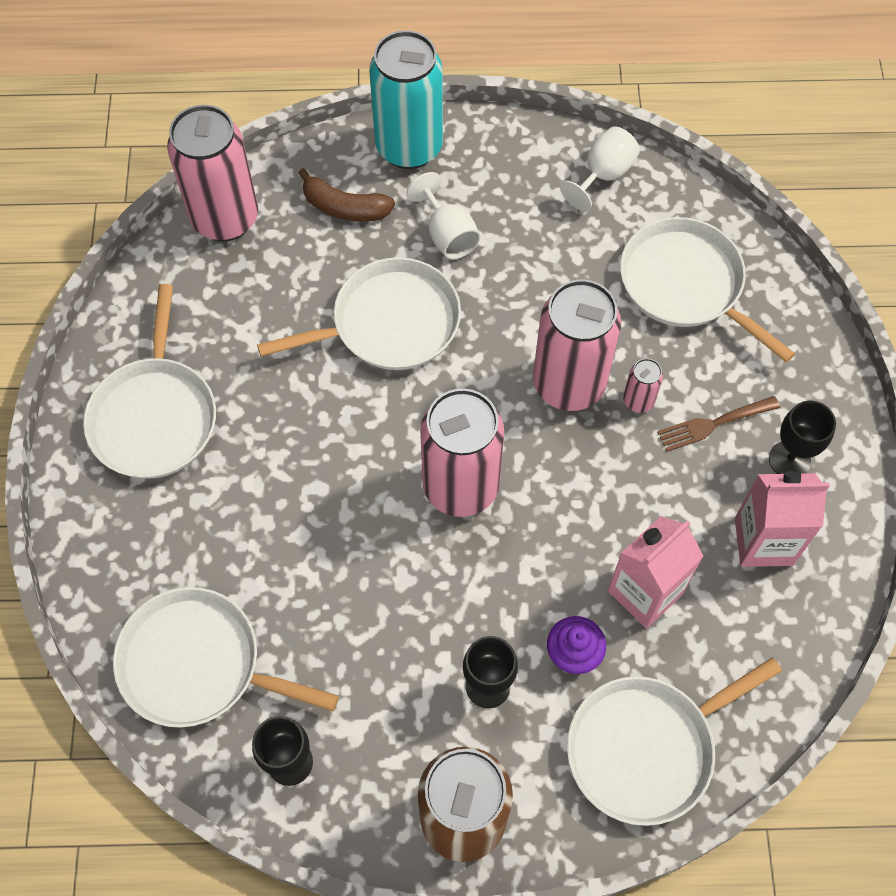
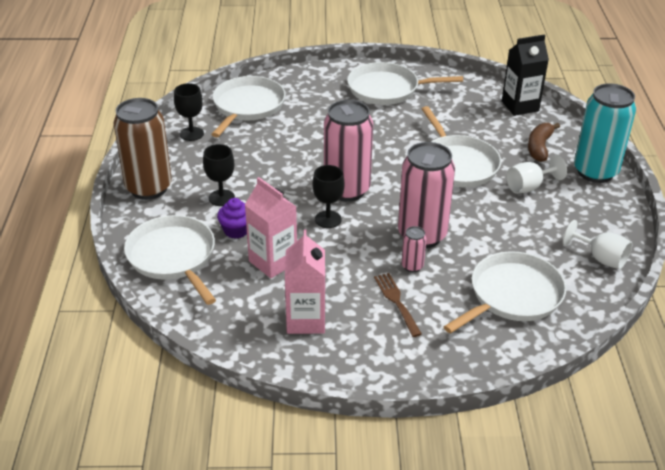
camera: 90 degrees right, 25 degrees down
pink can [167,105,258,241] -> black carton [502,34,549,116]
black goblet [769,401,836,474] -> black goblet moved to [312,165,344,228]

